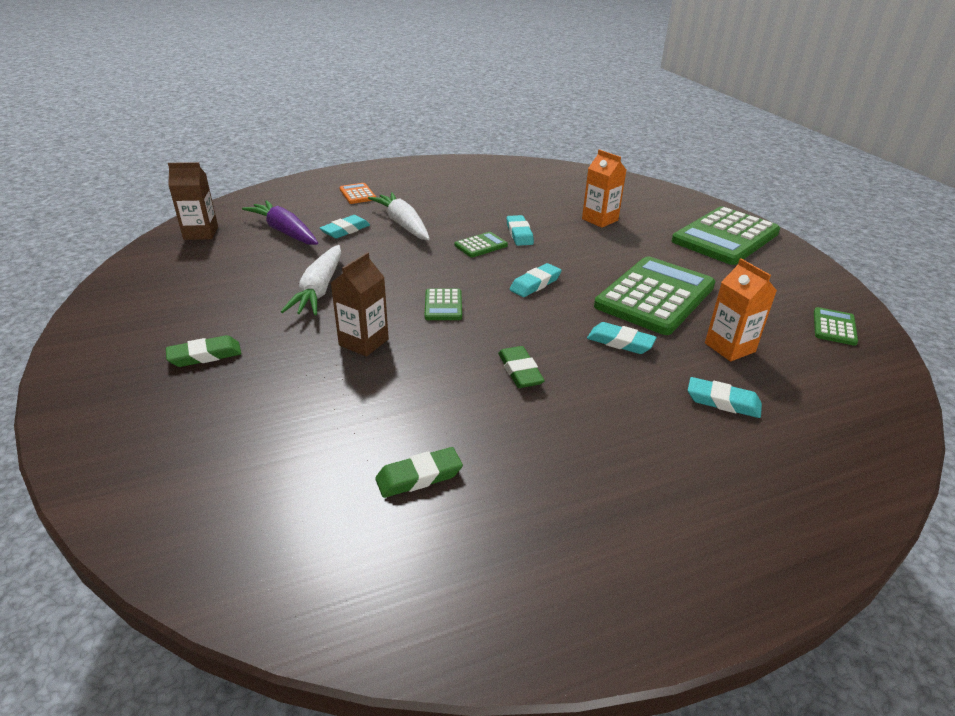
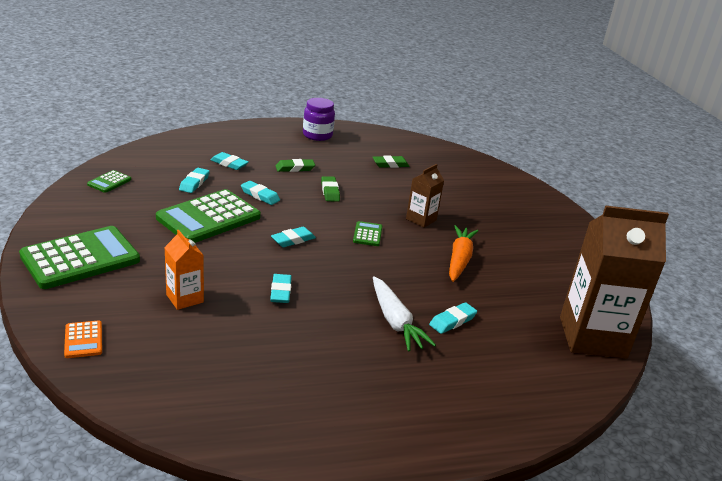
camera: 175 degrees left, 5 degrees down
green eraser [166,335,241,367] -> green eraser moved to [276,159,315,172]
brown carton [168,162,218,240] -> brown carton [560,205,669,359], size x2.07
purple carrot [242,200,318,245] -> none
white carrot [281,245,341,315] -> orange carrot [449,225,478,282]
orange calculator [339,183,376,204] -> orange calculator moved to [64,320,102,358]
green calculator [455,232,508,257] -> none
orange carton [705,259,777,361] -> turquoise eraser [179,168,210,193]
none -> purple jar [303,98,335,141]

